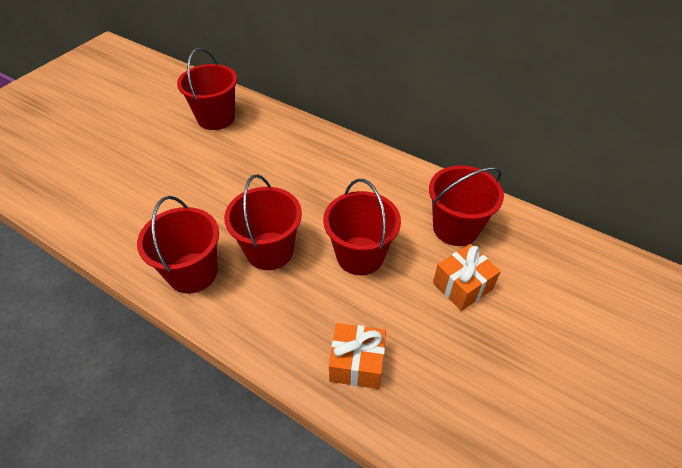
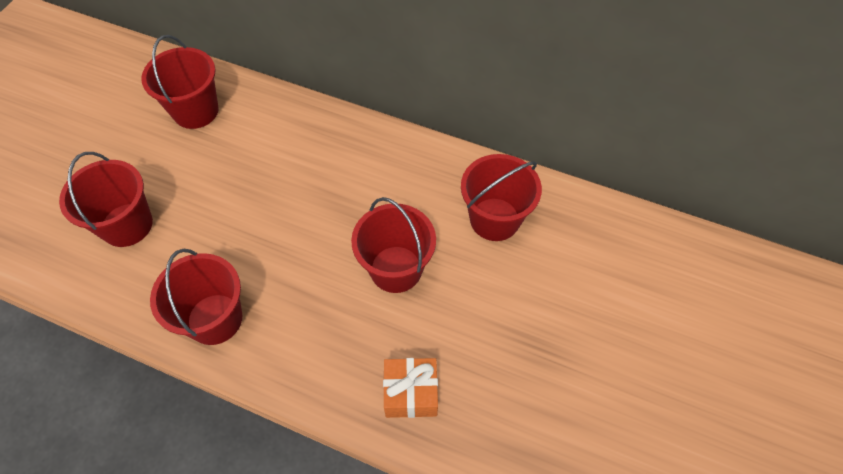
camera: 10 degrees left, 10 degrees up
red bucket [224,174,302,270] -> red bucket moved to [59,152,153,247]
orange gift [433,244,501,311] -> none

